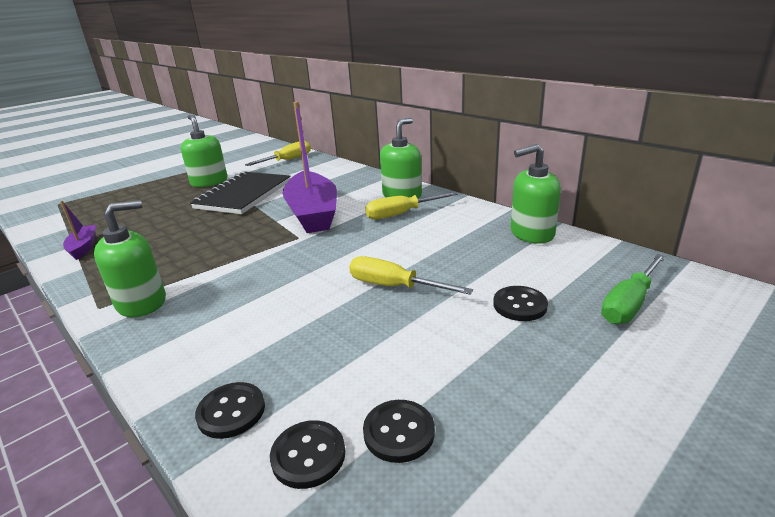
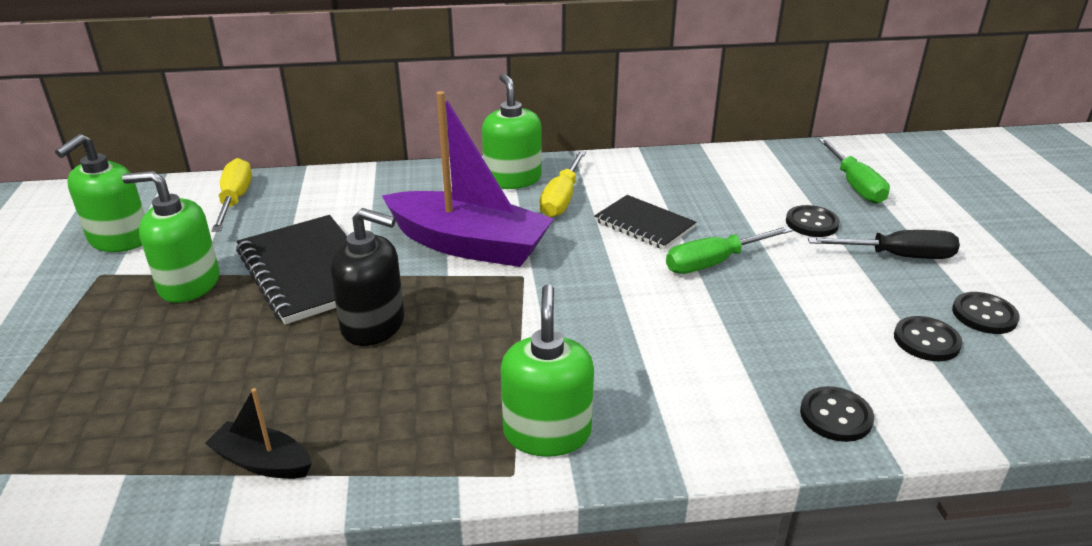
camera: 55 degrees left, 5 degrees up
purple boat [60,201,96,260] -> black boat [205,388,312,479]
black button [270,420,345,489] -> black button moved to [952,292,1020,334]
yellow screwdriver [349,256,473,295] -> green screwdriver [666,226,793,274]
green soap dispenser [511,144,561,244] -> green soap dispenser moved to [55,134,145,252]
none -> black soap dispenser [330,208,404,346]
none -> black notebook [594,195,696,250]
none -> black screwdriver [808,230,960,259]

